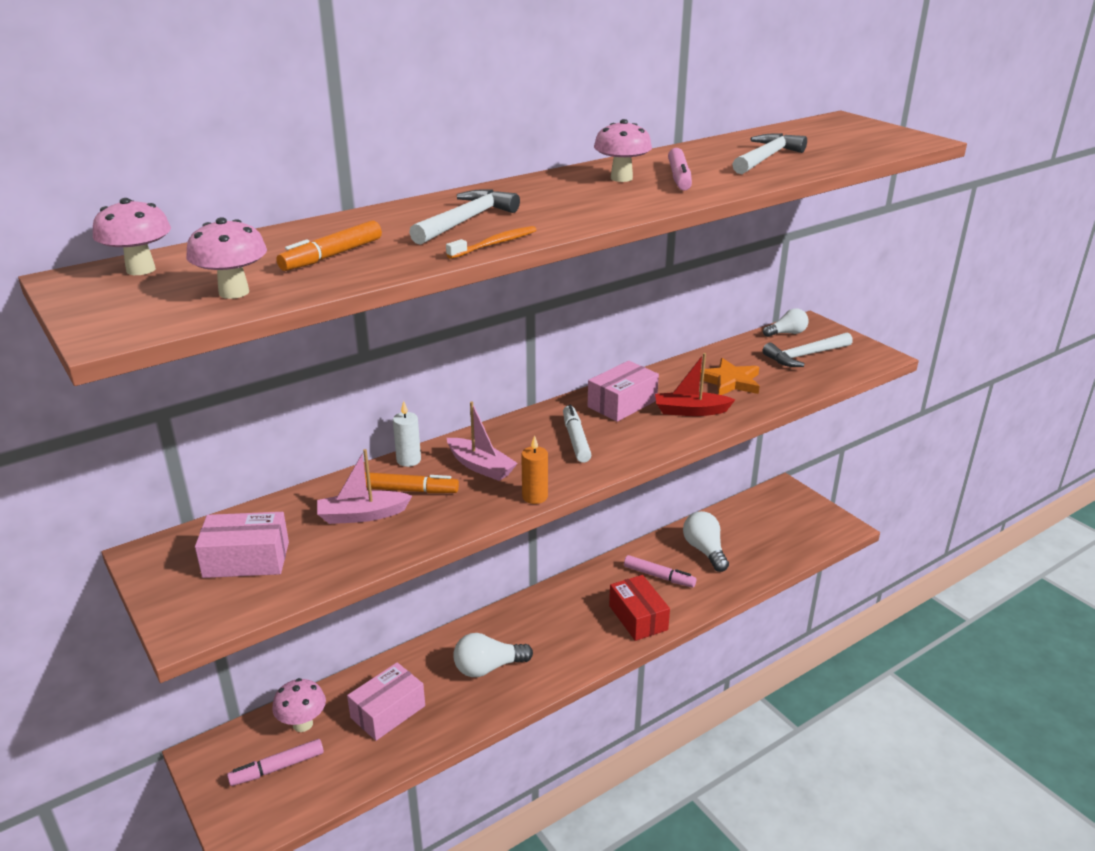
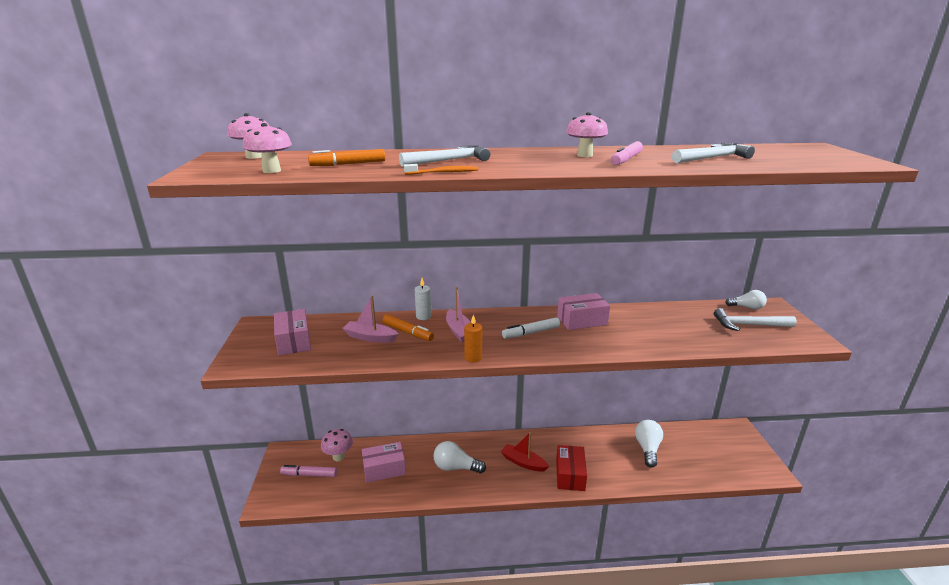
camera: 30 degrees right, 5 degrees down
pink box [195,512,289,578] -> pink box turned 45 degrees clockwise [274,309,311,356]
white marker [563,405,592,463] -> white marker turned 135 degrees counterclockwise [502,317,560,339]
pink marker [624,555,696,587] -> none
red boat [655,353,735,416] -> red boat moved to [501,432,549,472]
orange star [700,358,760,395] -> none

